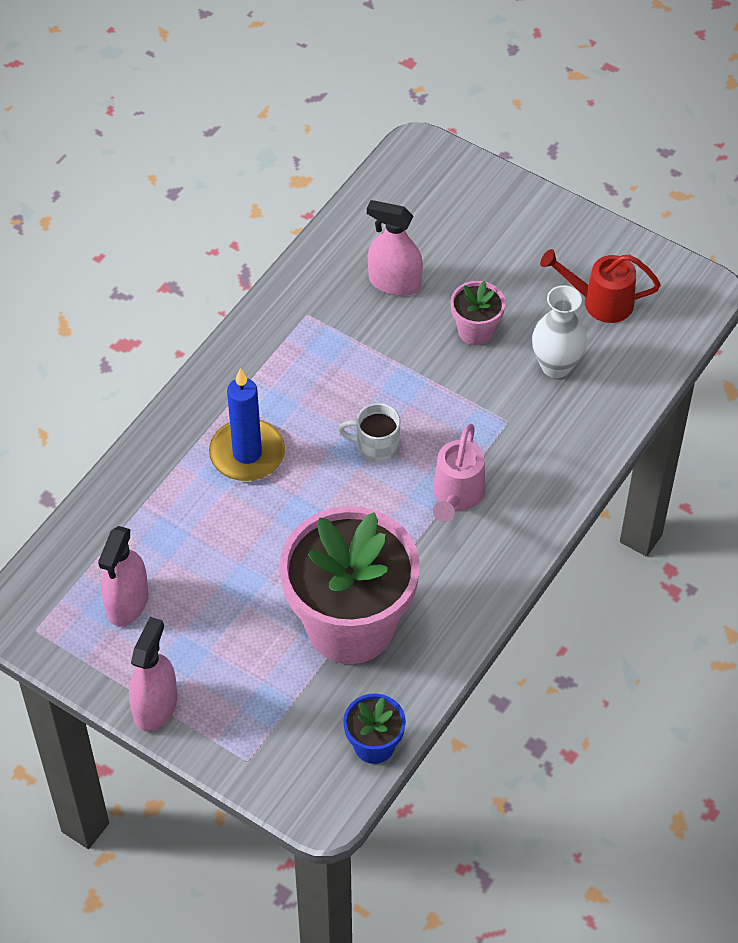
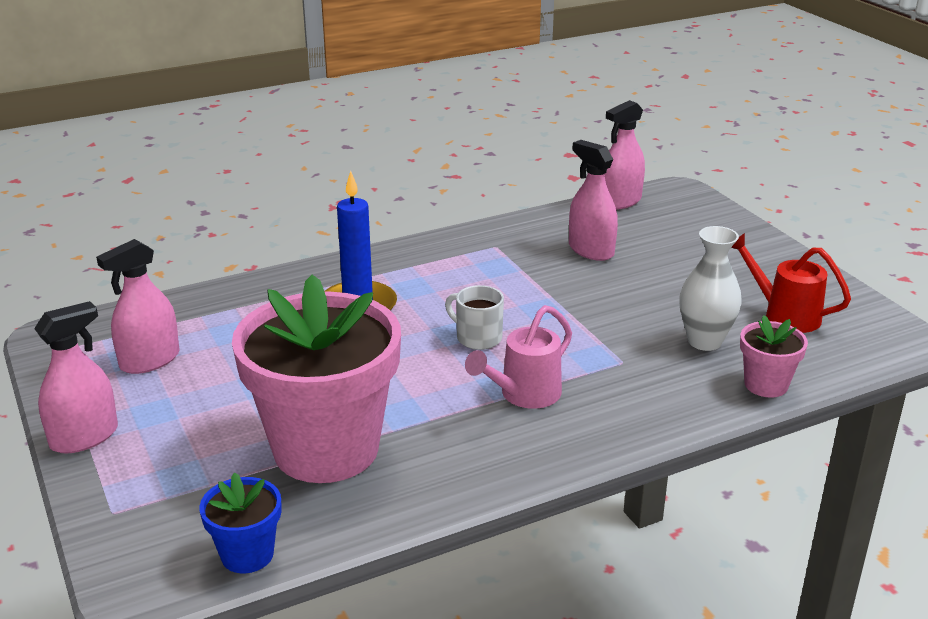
camera: 30 degrees right, 25 degrees down
pink flower pot [451,281,505,345] -> pink flower pot moved to [740,315,808,398]
none -> pink spray bottle [605,100,645,210]

